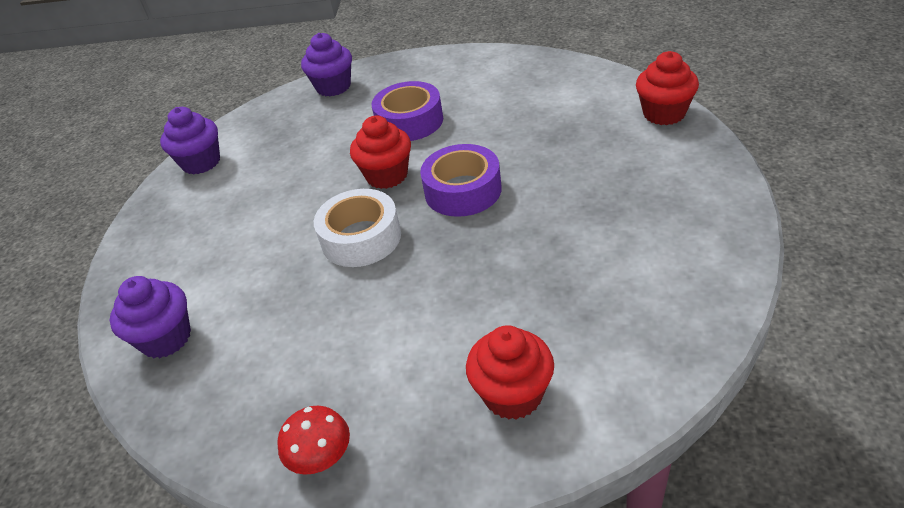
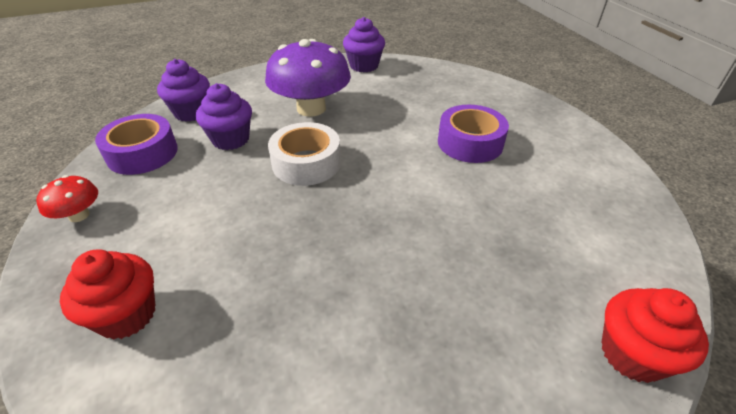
camera: 60 degrees right, 0 degrees up
purple cupcake [301,33,352,97] -> purple cupcake moved to [196,83,252,150]
red cupcake [350,116,411,189] -> none
purple tape [420,144,502,217] -> purple tape moved to [95,114,178,175]
none -> purple mushroom [265,39,351,117]

